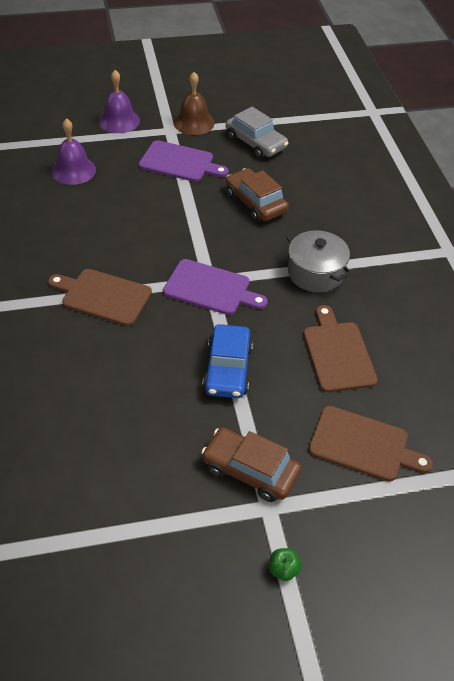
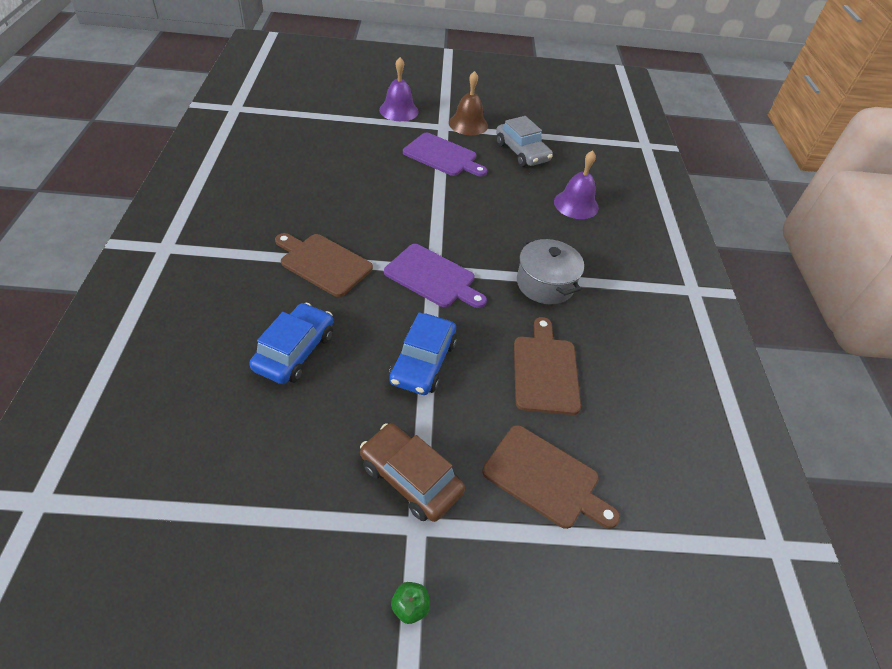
camera: 10 degrees right, 0 degrees up
purple bell [52,118,96,185] -> purple bell moved to [554,150,599,219]
brown car [226,168,289,222] -> none
none -> blue car [249,303,333,384]

